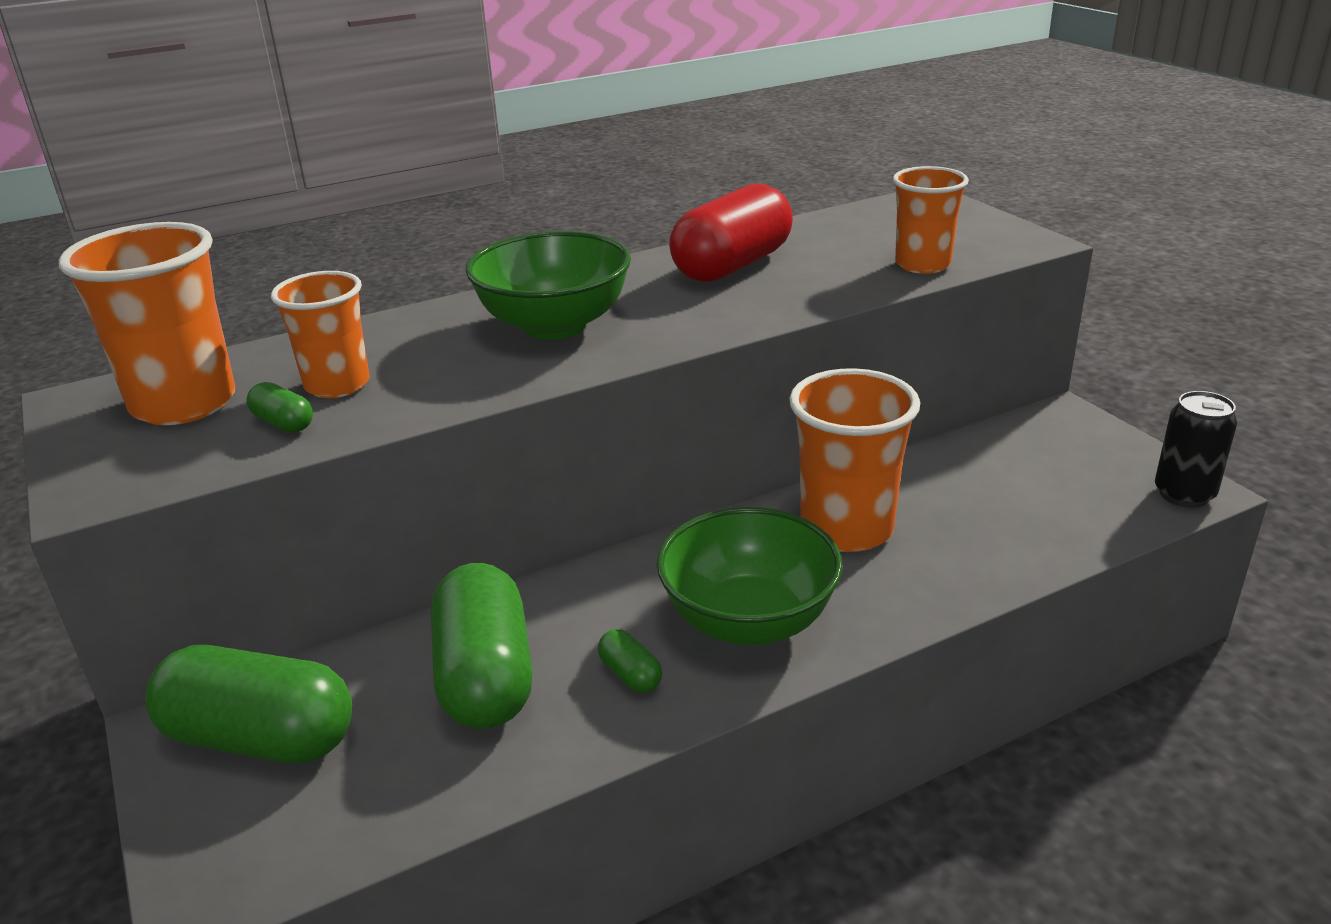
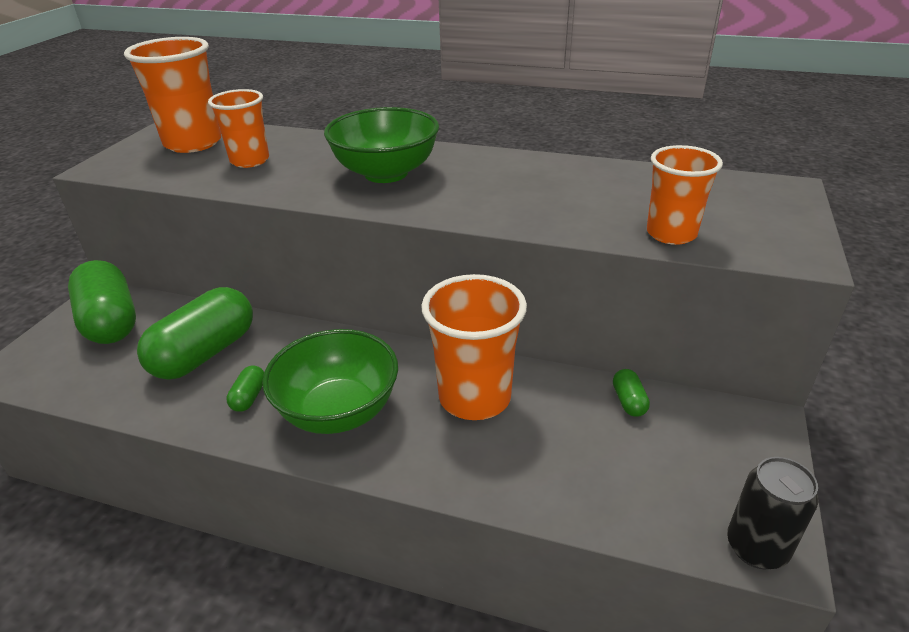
camera: 45 degrees right, 5 degrees up
green capsule [247,382,313,433] -> green capsule moved to [613,369,650,417]
red capsule [669,184,793,282] -> none

